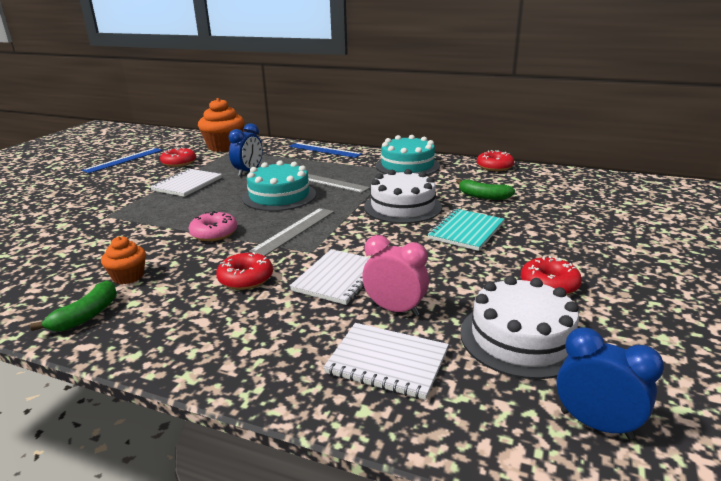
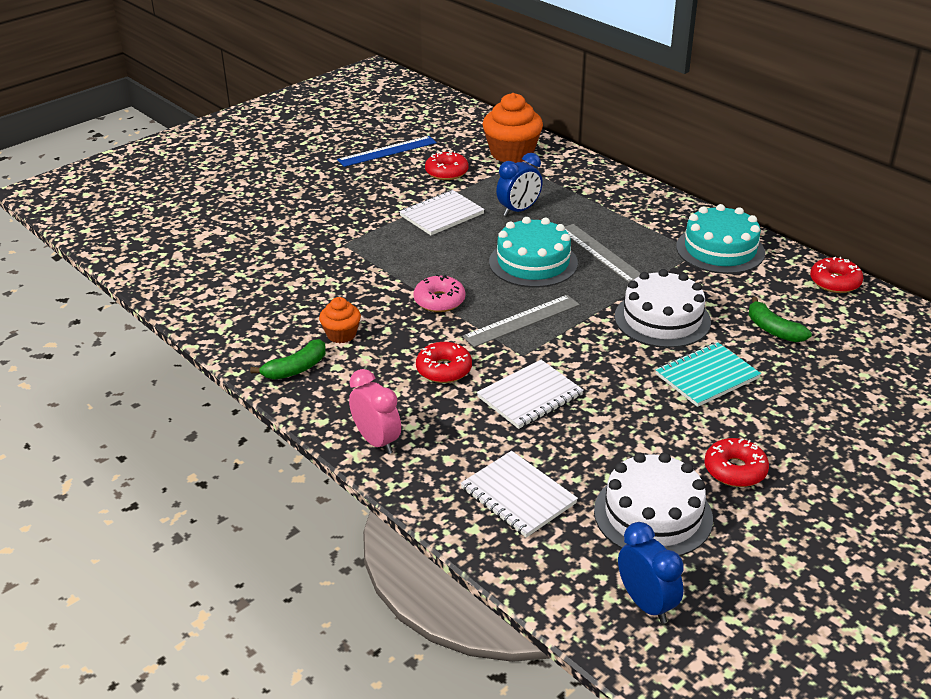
camera: 25 degrees right, 10 degrees up
blue ruler [289,143,363,158] -> none
pink clock [362,235,429,316] -> pink clock moved to [349,369,401,454]

